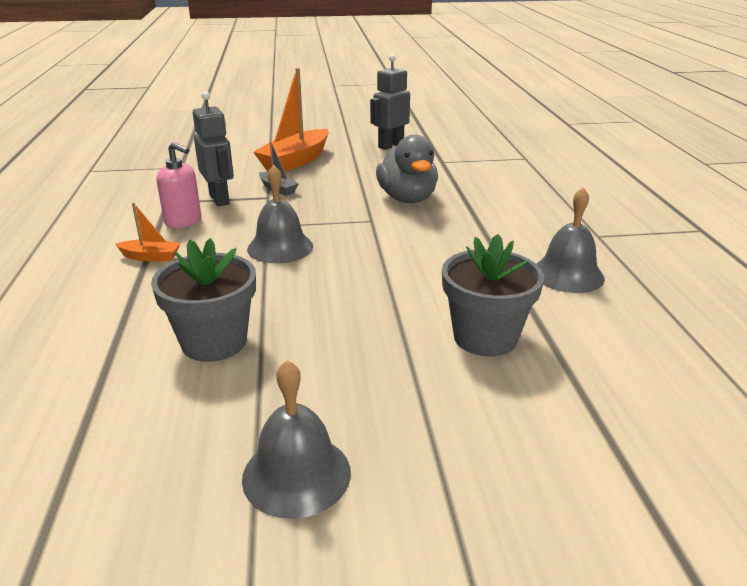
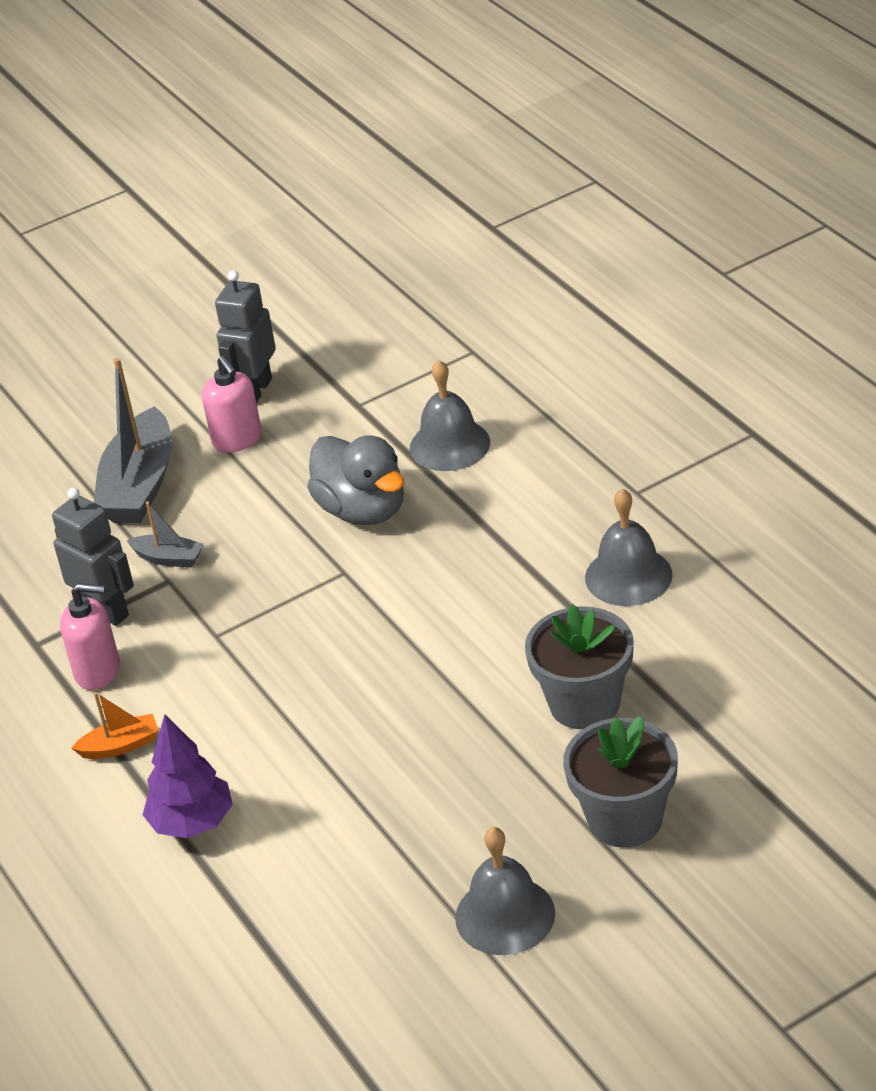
camera: 20 degrees left, 10 degrees up
grey flower pot [151,238,256,362] -> grey flower pot moved to [563,716,678,848]
grey bell [247,165,313,263] -> grey bell moved to [410,360,490,471]
orange boat [253,68,329,172] -> grey boat [94,358,172,523]
none -> purple tree [143,714,233,838]
none -> pink soap dispenser [202,356,262,453]

